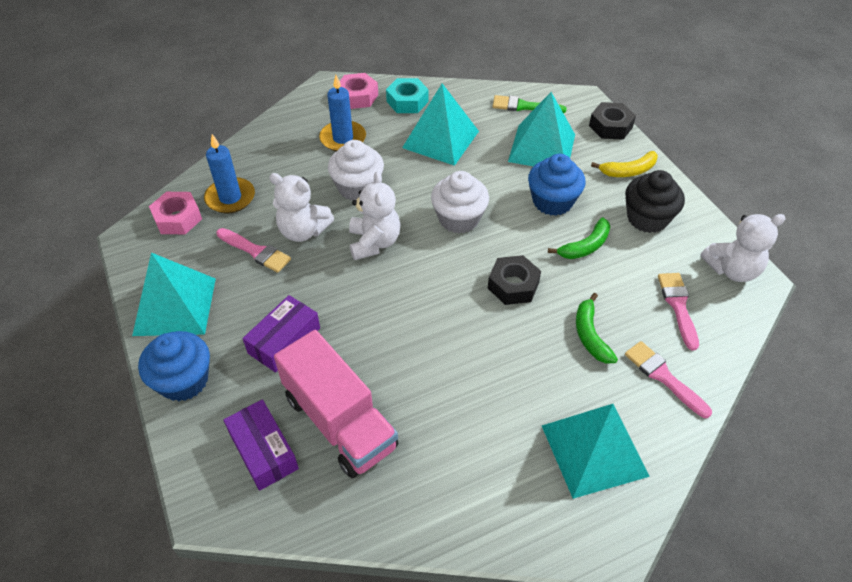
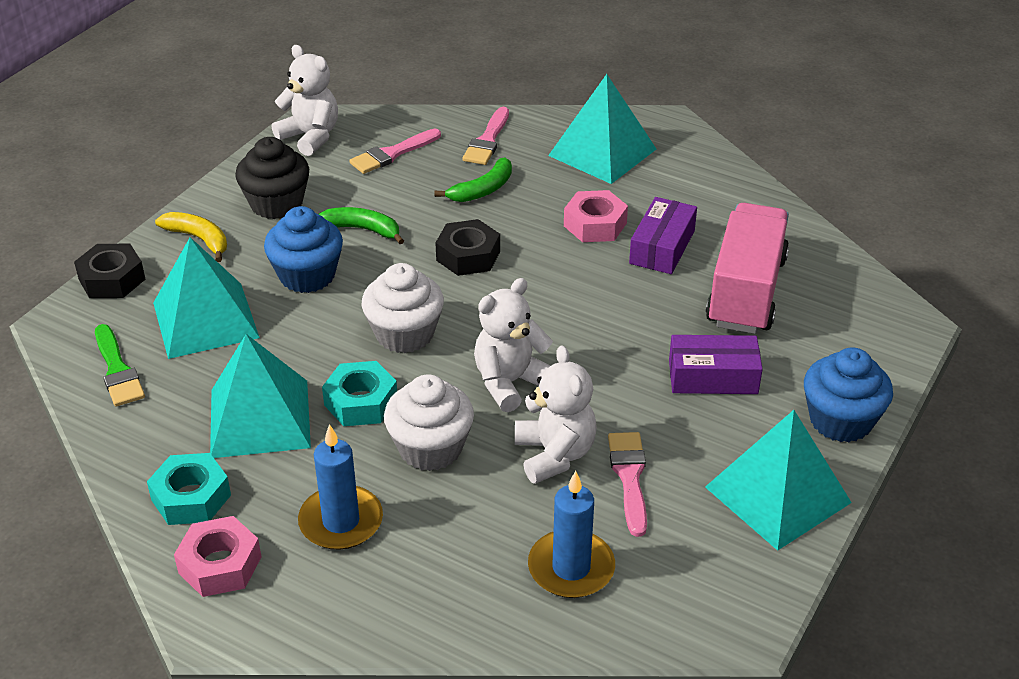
camera: 125 degrees left, 10 degrees down
pink nut [149,192,202,234] -> pink nut moved to [564,190,628,242]
purple box [223,400,299,491] -> purple box moved to [629,197,697,274]
none -> turquoise nut [322,361,397,426]

